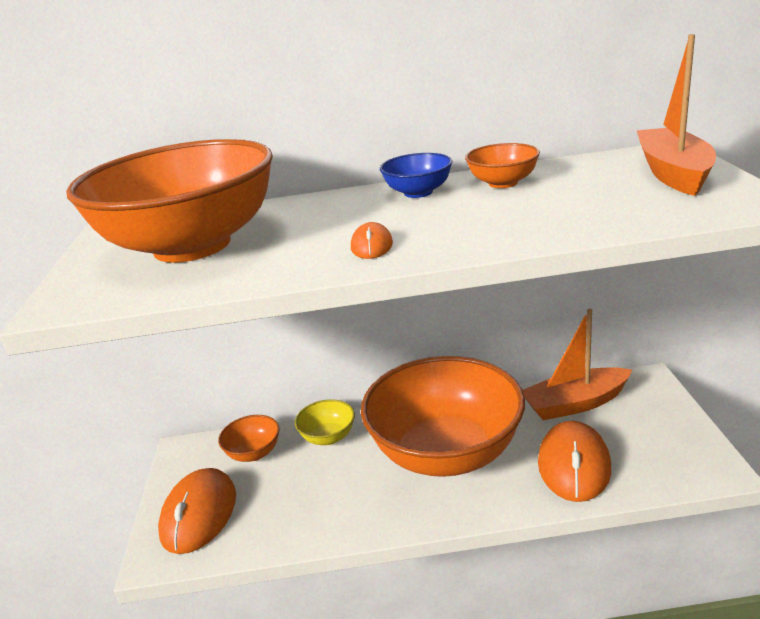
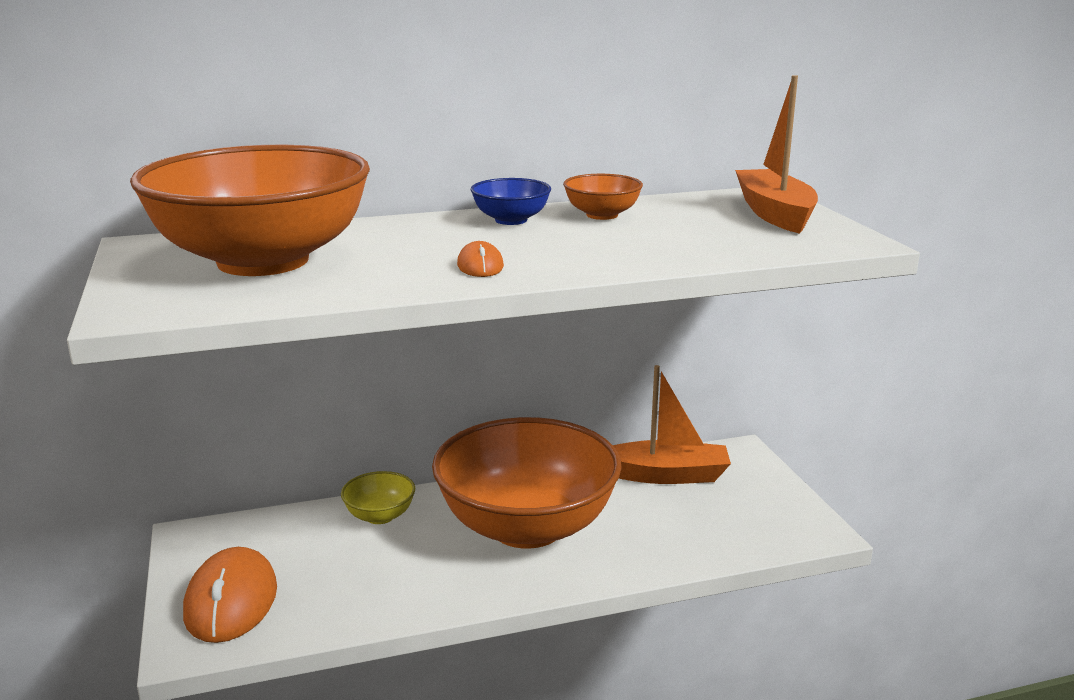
camera: 15 degrees left, 5 degrees down
orange bowl [218,415,280,462] -> none
orange boat [522,309,632,420] -> orange boat turned 150 degrees counterclockwise [613,365,731,484]
orange mouse [538,421,611,502] -> none

